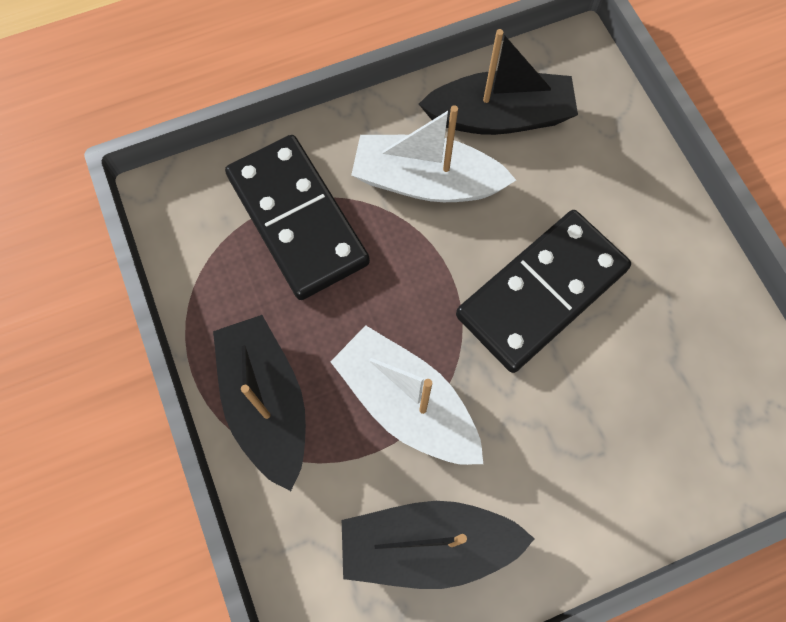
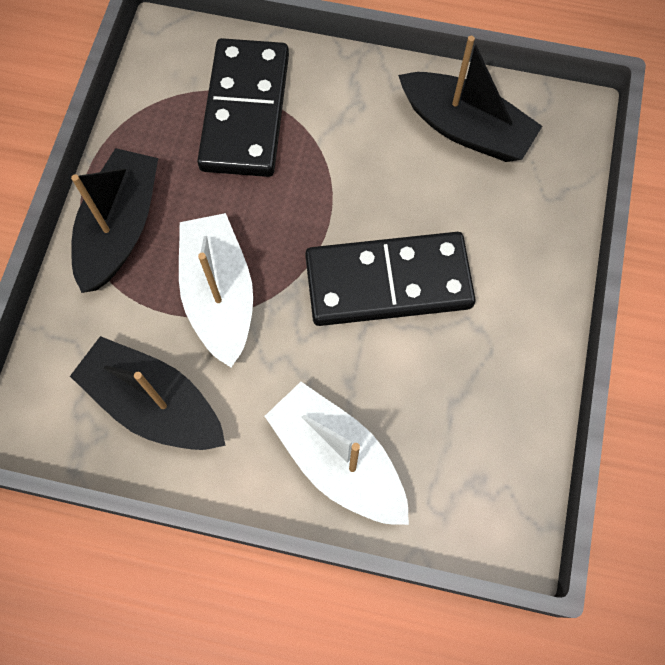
camera: 35 degrees right, 0 degrees up
white boat [351,105,516,202] -> white boat moved to [265,382,409,525]

